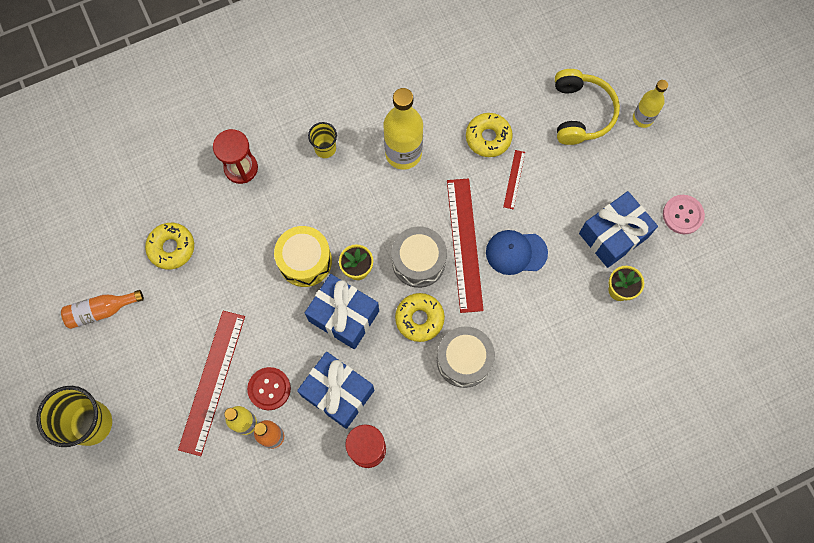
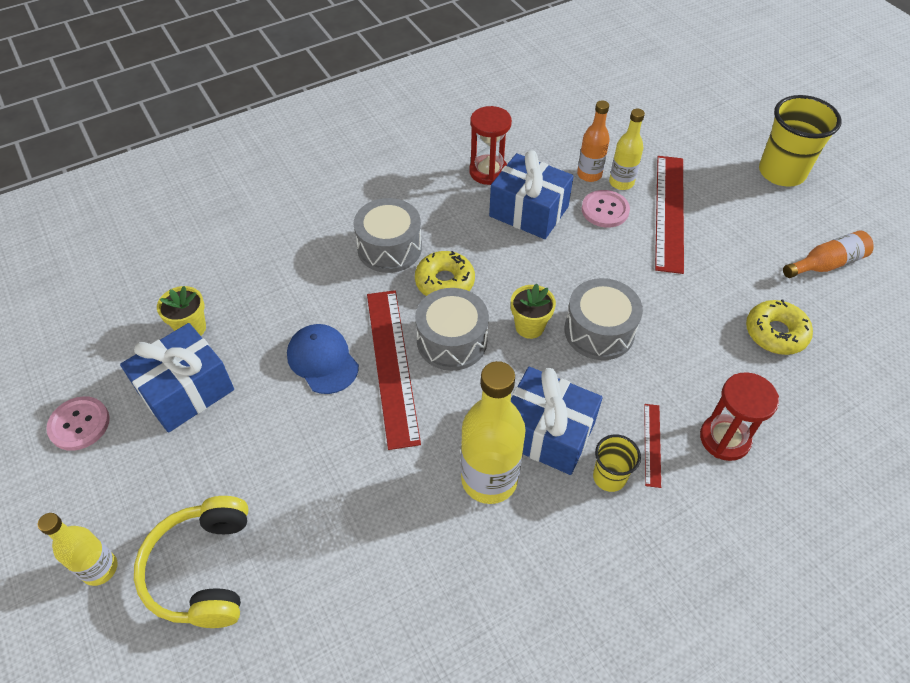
camera: 175 degrees right, 20 degrees down
red button [247,367,291,410] -> pink button [582,190,630,228]
yellow drum [274,226,332,287] -> grey drum [564,278,643,360]
blue gift [305,274,379,349] -> blue gift moved to [511,367,603,475]
yellow donut [466,113,513,157] -> none
blue cap [486,230,548,275] -> blue cap turned 120 degrees counterclockwise [287,324,359,394]
red ruler [503,150,525,209] -> red ruler moved to [644,404,661,488]

